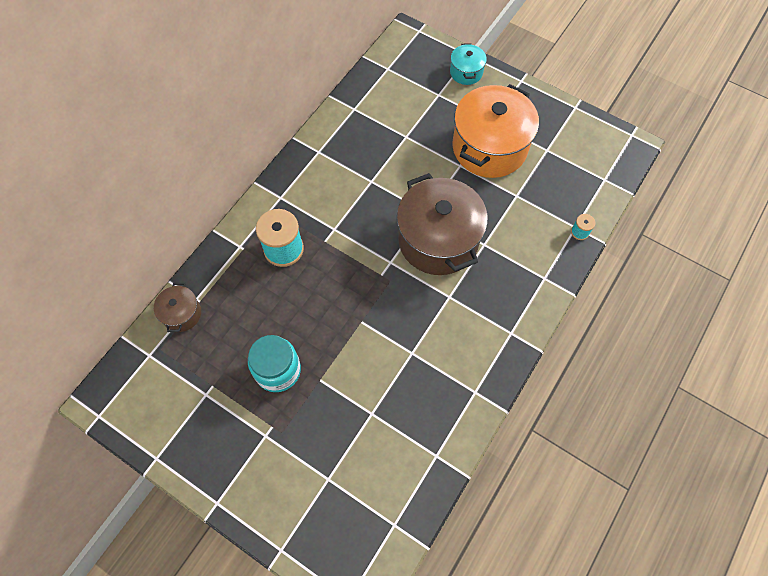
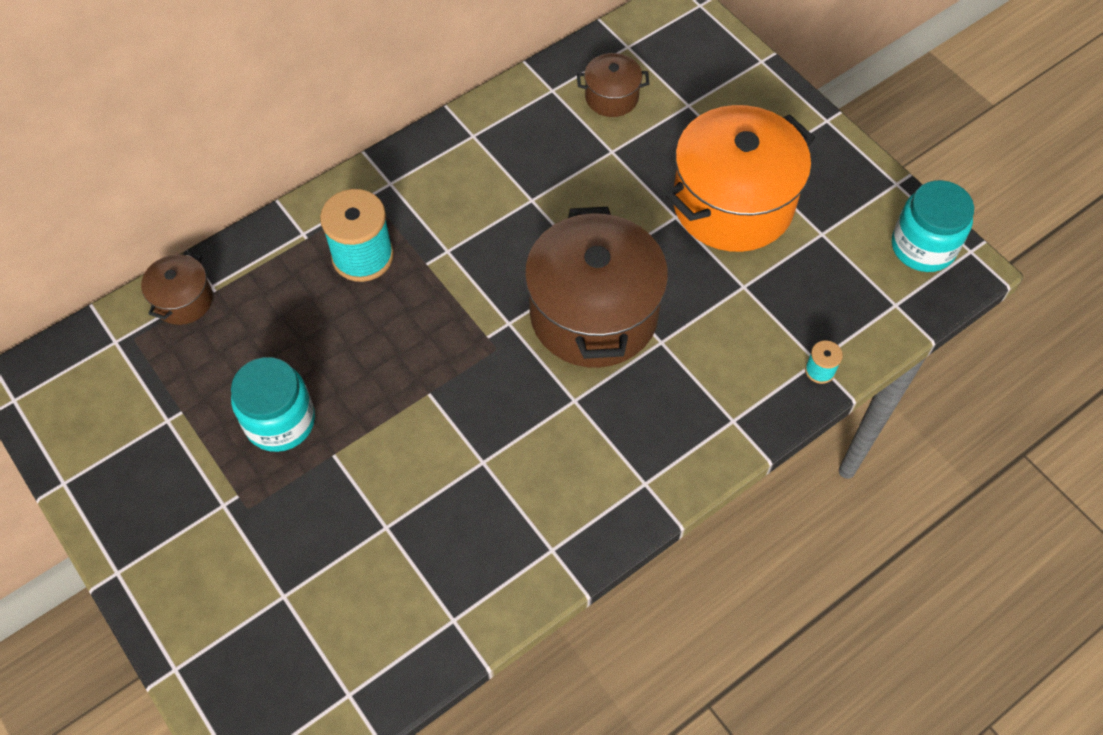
camera: 20 degrees right, 5 degrees down
turquoise pot [450,43,487,85] -> none
none -> brown pot [577,53,650,117]
none -> turquoise jar [892,180,974,272]

